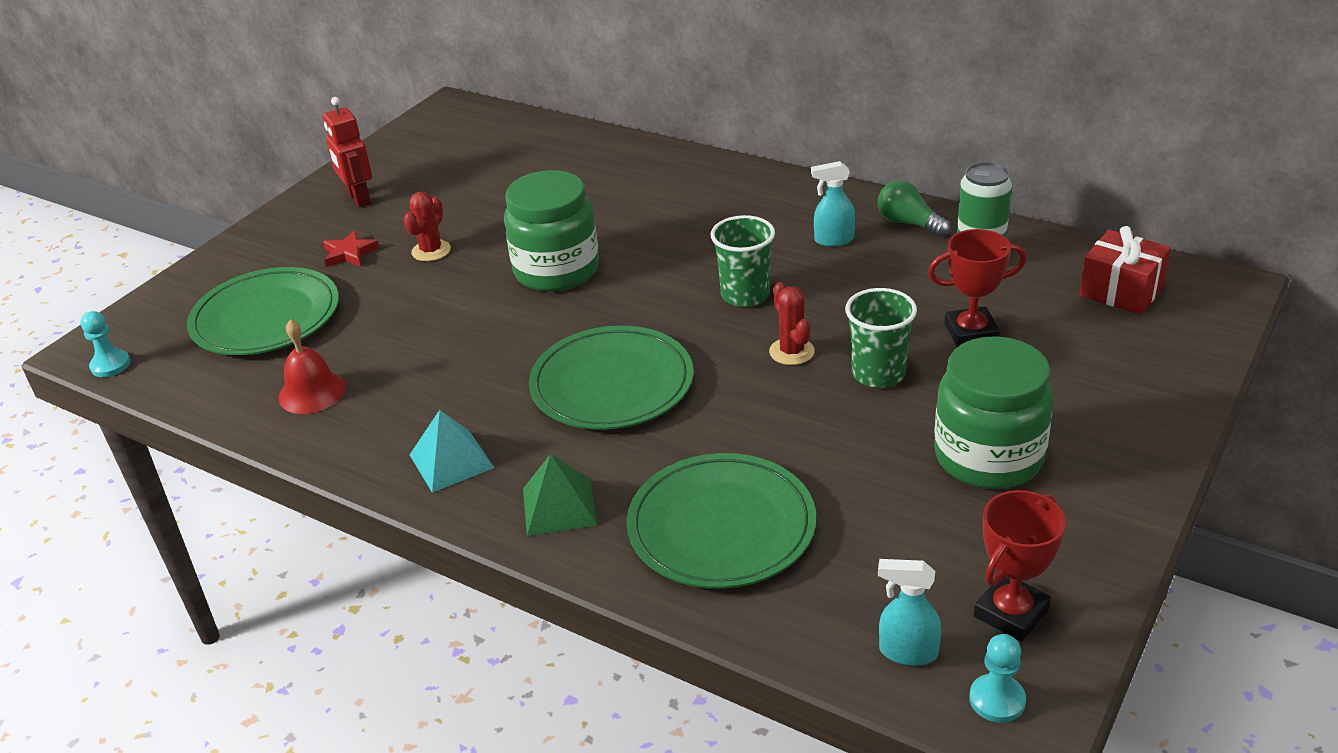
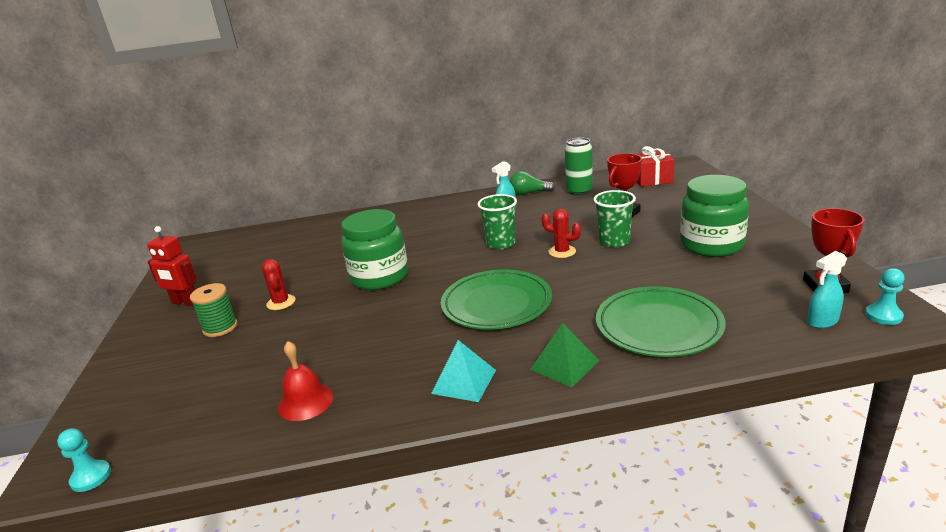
camera: 40 degrees left, 10 degrees down
green plate [187,267,339,355] -> none
red star [323,230,379,267] -> green spool [190,283,238,337]

